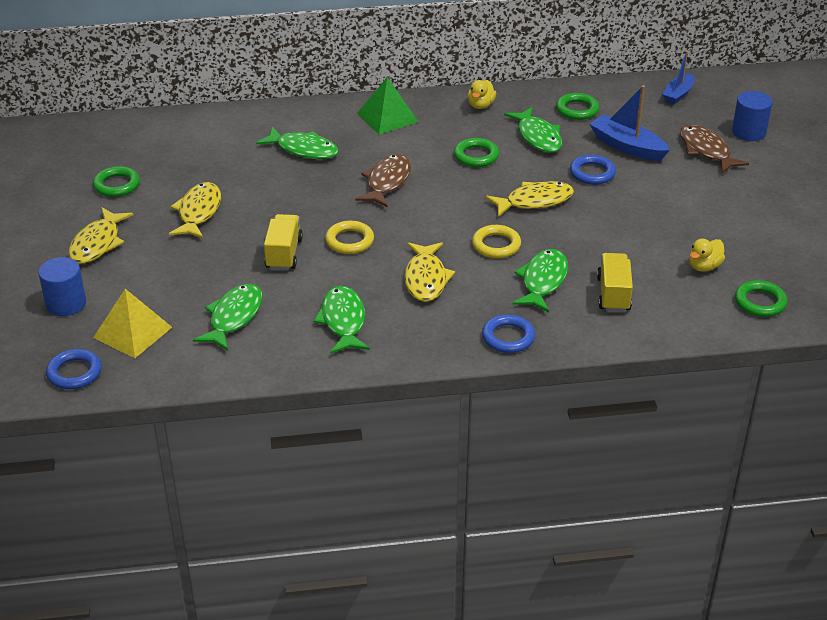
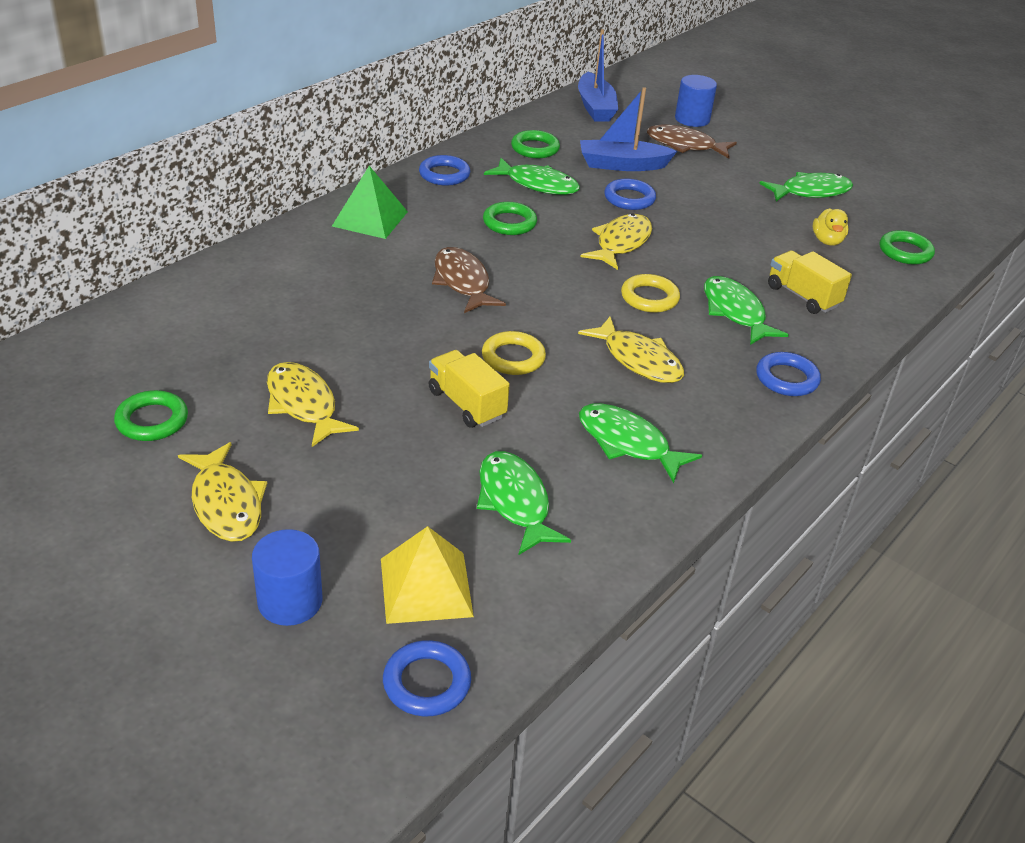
camera: 45 degrees left, 0 degrees up
green fish [256,127,339,159] -> green fish moved to [759,172,853,201]
yellow duck [468,80,496,109] -> blue ring [419,155,470,186]
blue boat [662,51,695,104] -> blue boat [578,29,618,122], size x1.52

